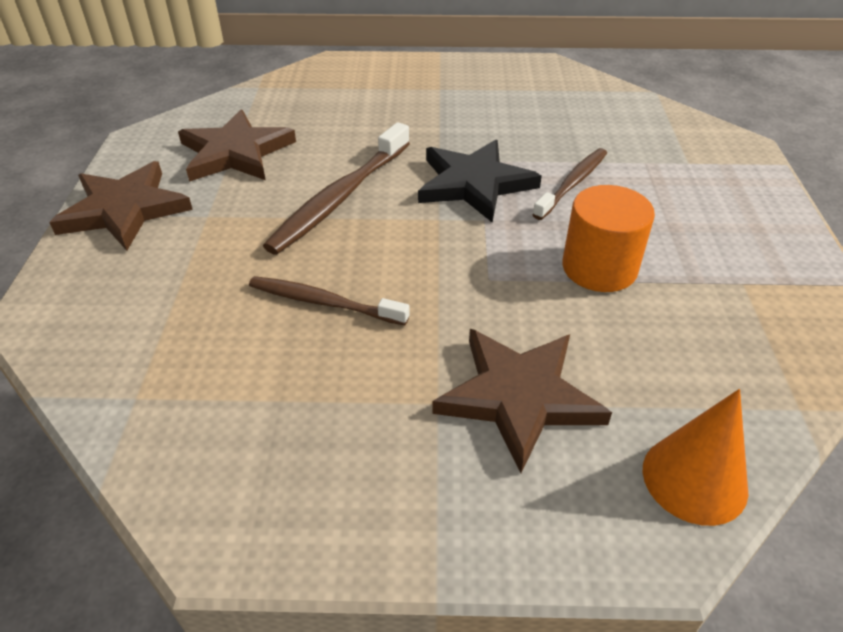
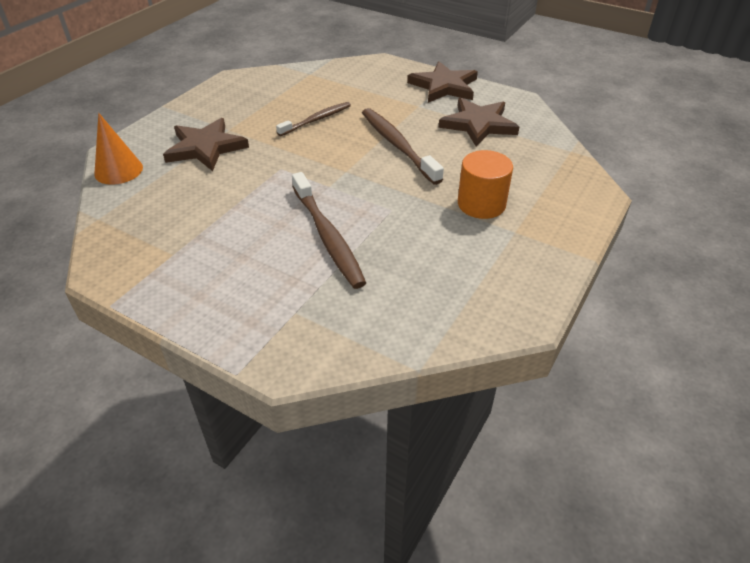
camera: 120 degrees right, 0 degrees up
black star [418,140,542,223] -> none
brown toothbrush [532,148,607,220] -> brown toothbrush [292,172,366,289], size x1.55
orange cylinder [562,185,655,292] -> orange cylinder moved to [458,150,513,219]

